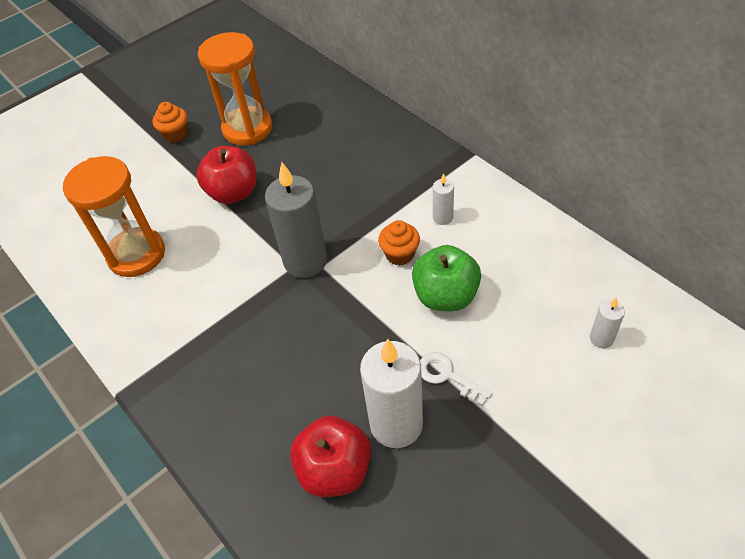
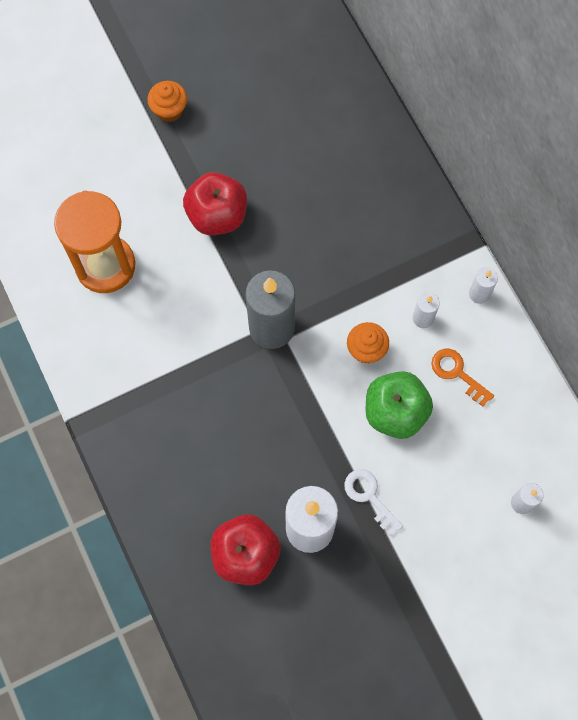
camera: 10 degrees right, 20 degrees up
orange hourglass [198,32,273,145] -> none
none -> orange key [431,349,494,407]
none -> white candle [469,267,498,304]

